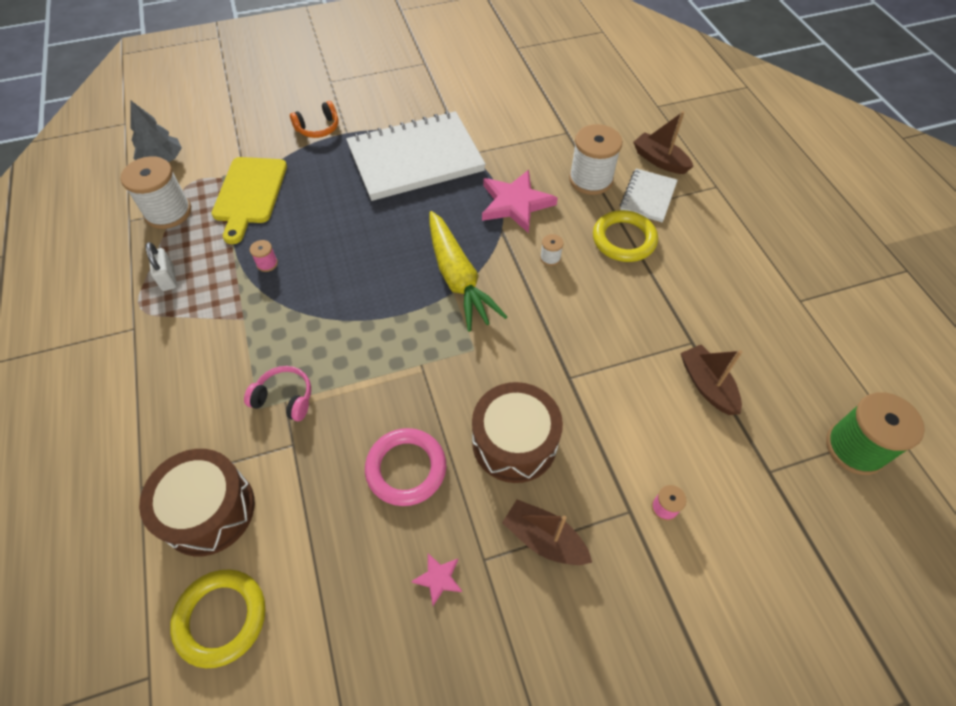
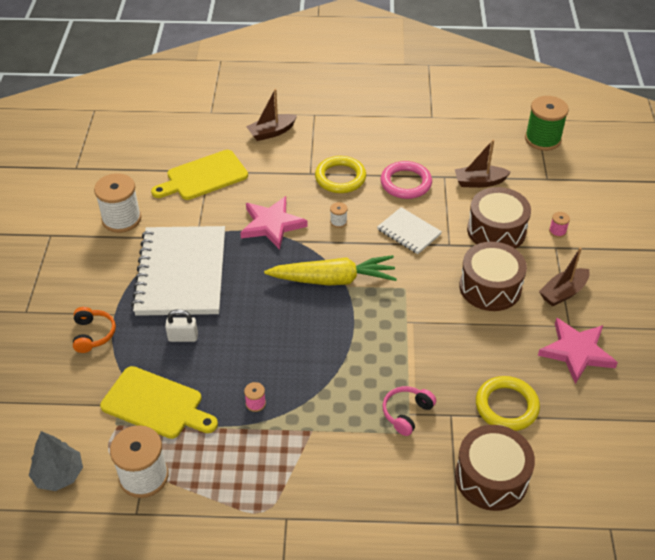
camera: 70 degrees left, 10 degrees down
white padlock [145,242,177,291] -> white padlock moved to [165,309,198,342]
yellow ring [170,569,265,668] -> yellow ring moved to [476,376,540,431]
pink ring [365,428,446,506] -> pink ring moved to [380,161,432,199]
pink star [412,553,462,606] -> pink star [538,318,618,384], size x2.18
white spool [569,124,623,195] -> white spool moved to [94,173,141,233]
white notebook [620,168,678,222] -> white notebook moved to [377,207,442,254]
none -> yellow cutting board [151,150,248,200]
none -> brown drum [467,187,531,249]

